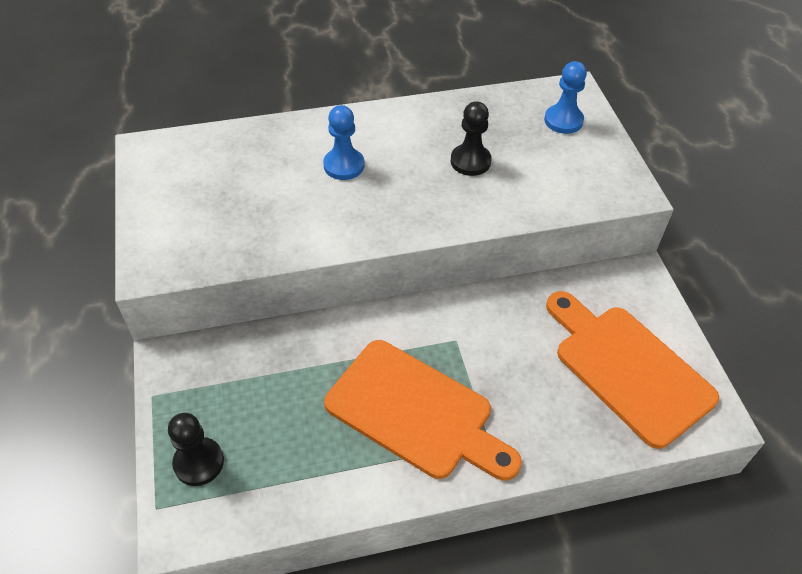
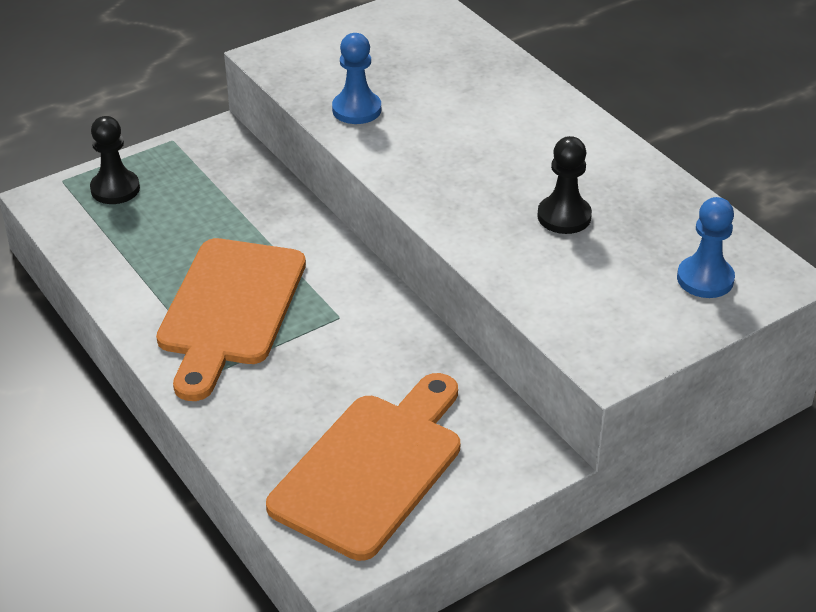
camera: 70 degrees right, 10 degrees down
blue pawn [323,105,365,180] -> blue pawn moved to [332,33,381,124]

